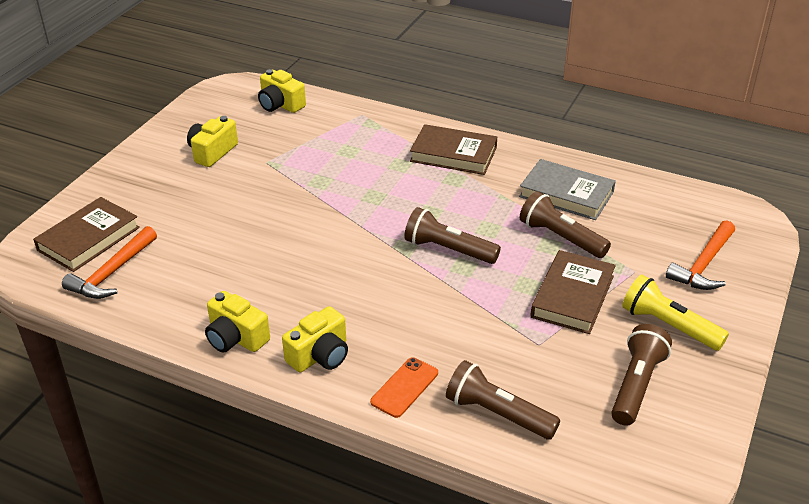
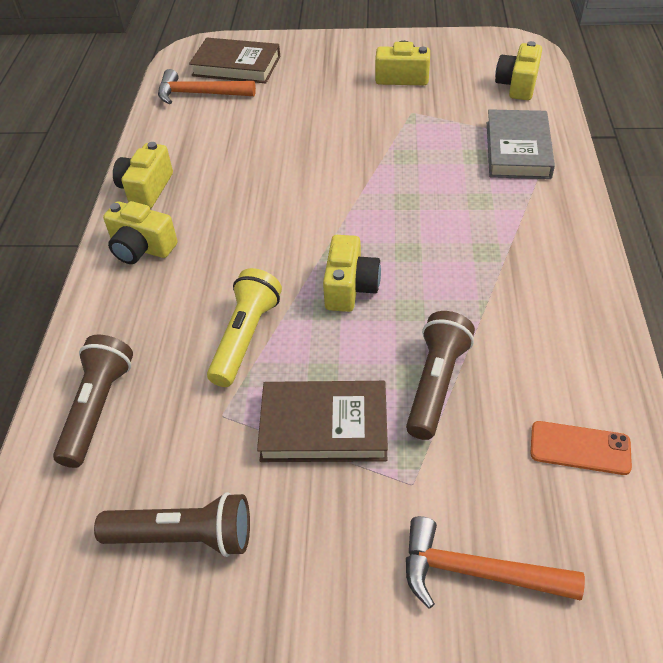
camera: 70 degrees right, 10 degrees up
orange phone [370,357,438,418] -> orange phone moved to [530,421,632,475]
brown flashlight [404,207,501,264] -> yellow camera [323,235,381,312]
brown book [410,124,497,175] -> none
grey book [519,159,616,220] -> grey book moved to [487,109,555,179]
yellow flashlight [622,275,729,351] -> yellow flashlight moved to [207,268,282,387]

